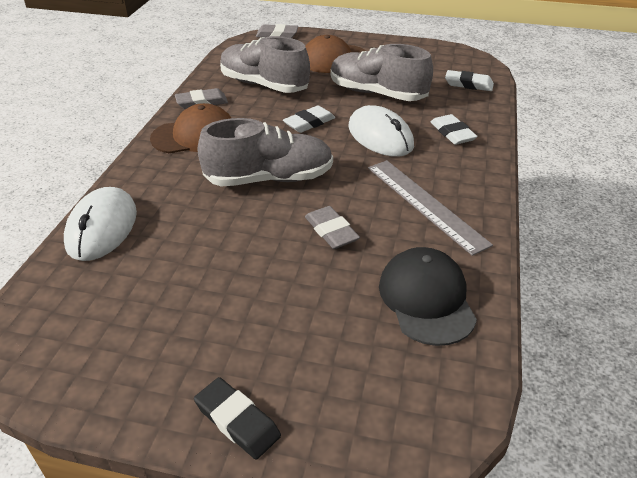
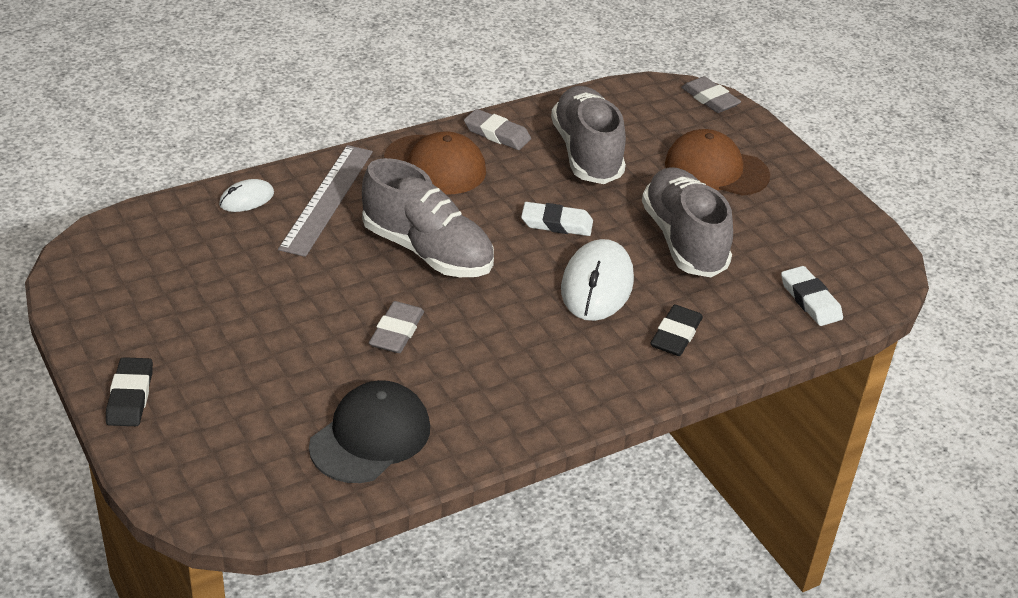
camera: 45 degrees right, 0 degrees up
white mouse [64,187,137,261] -> white mouse [219,179,274,212], size x0.53
grey ruler [368,160,493,256] -> grey ruler moved to [278,145,373,257]
white eraser [431,114,478,145] -> black eraser [650,305,703,356]

